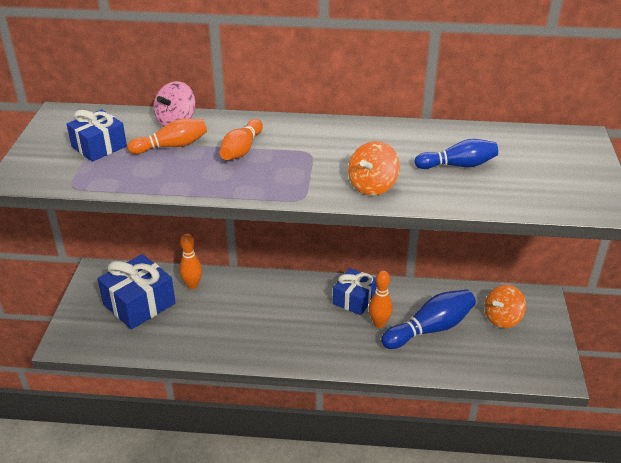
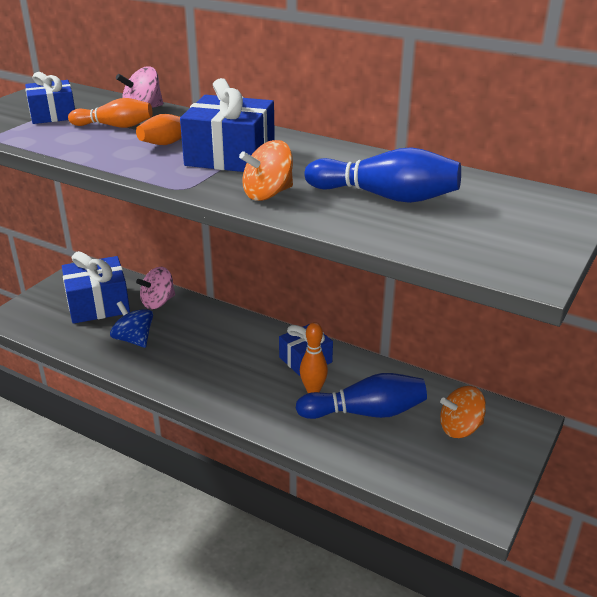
camera: 25 degrees right, 5 degrees down
orange bowling pin [179,233,202,289] -> pink spinning top [136,267,175,309]
blue bowling pin [414,139,498,169] -> blue bowling pin [304,147,461,203], size x1.52
none -> blue spinning top [110,301,153,348]
none -> blue gift [180,78,275,172]

